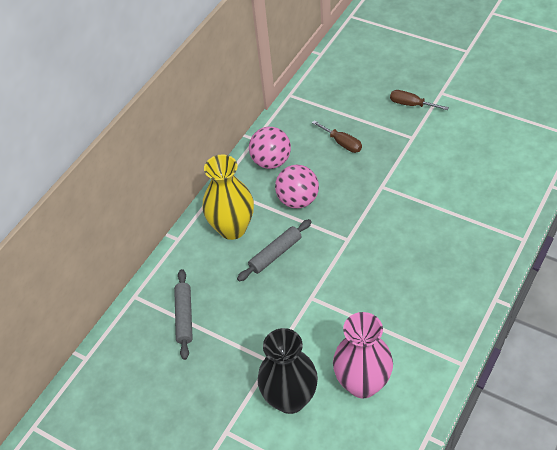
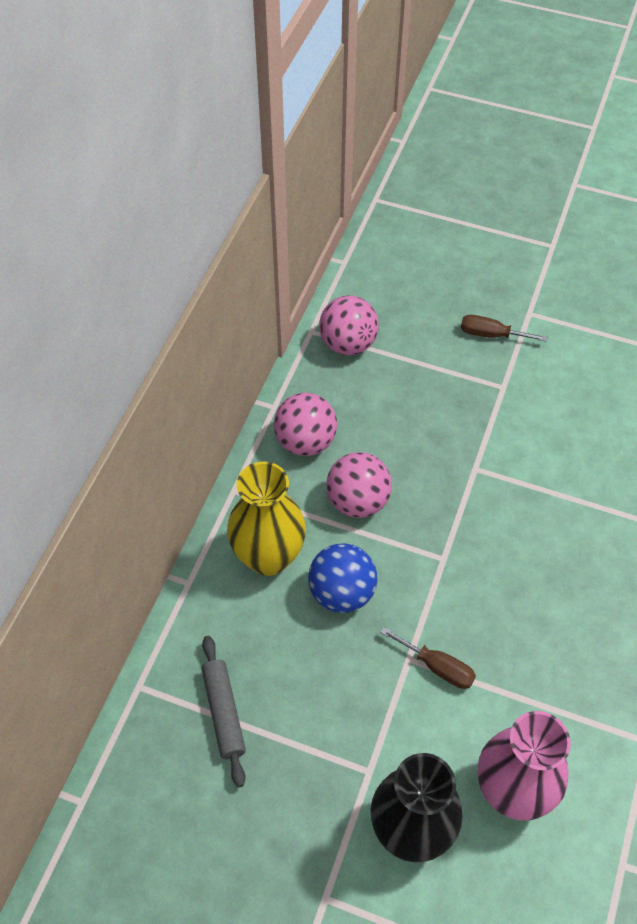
camera: 15 degrees left, 5 degrees up
grey rolling pin [237,219,312,281] -> blue ball [308,543,377,613]
brown screwdriver [312,120,362,153] -> brown screwdriver moved to [380,627,476,689]
none -> pink ball [319,295,379,355]

